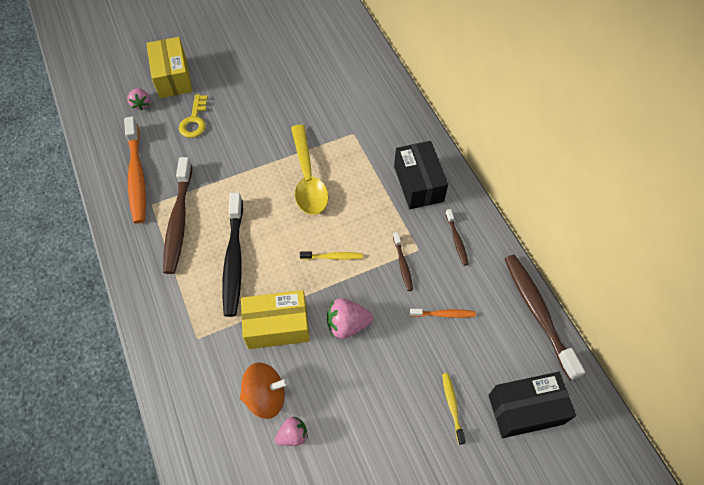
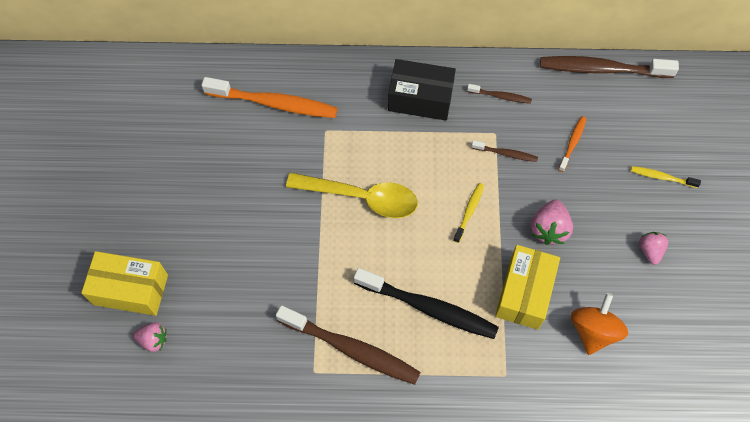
camera: 65 degrees left, 5 degrees up
orange toothbrush [124,116,146,224] -> orange toothbrush moved to [201,77,338,118]
yellow key [179,94,208,138] -> none
pink strawberry [275,417,308,446] -> pink strawberry moved to [639,232,668,265]
black box [488,372,576,438] -> none

